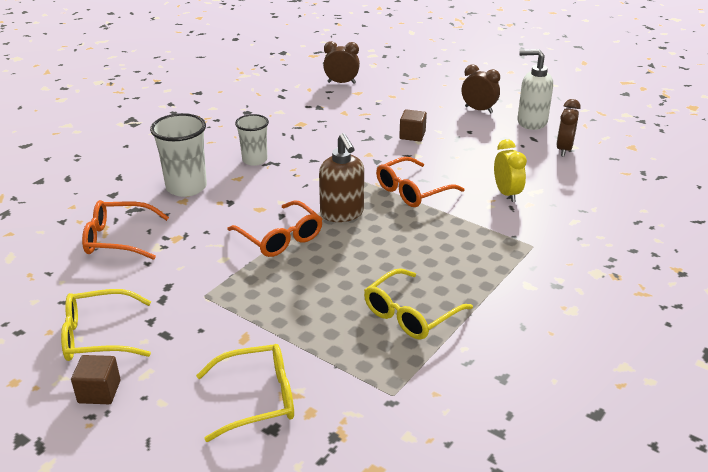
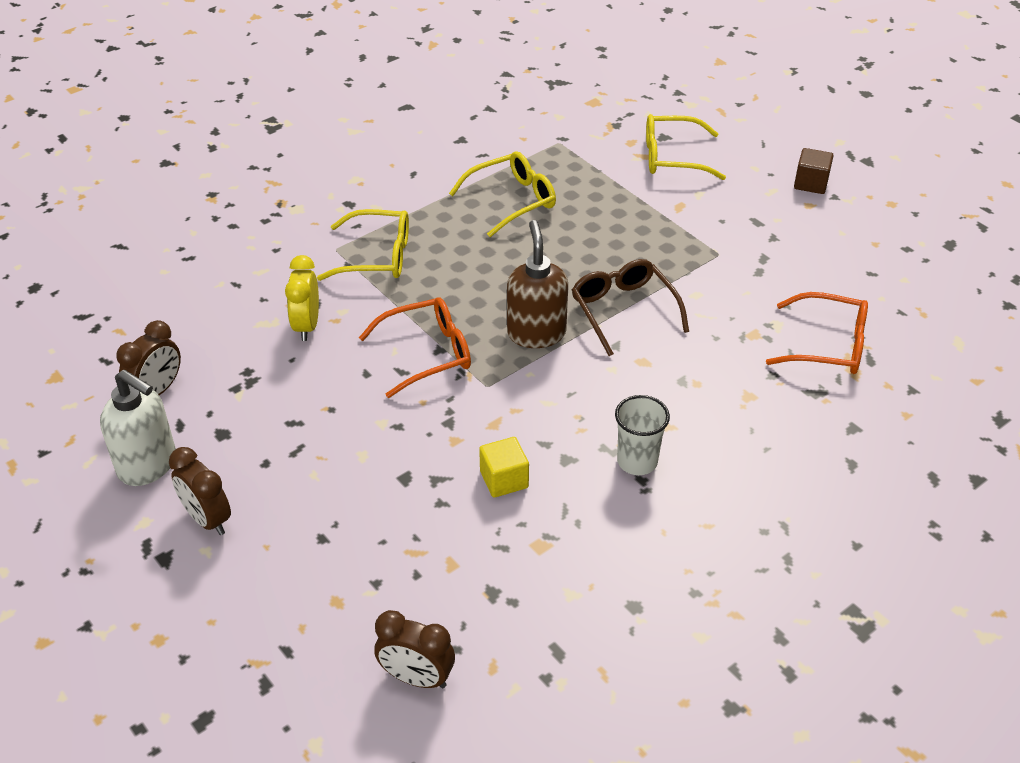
camera: 165 degrees left, 10 degrees up
yellow glasses [61,289,151,361] -> yellow glasses moved to [317,209,409,281]
white cup [150,113,207,197] -> none
orange glasses [227,200,322,257] -> brown glasses [572,259,689,356]
brown cube [399,110,427,141] -> none
none -> yellow cube [479,437,529,498]

